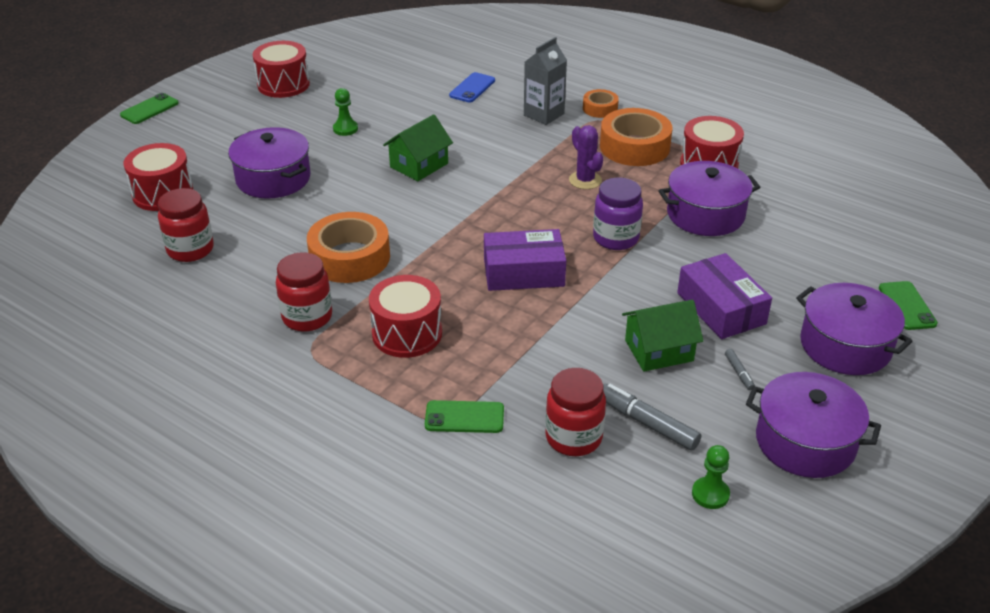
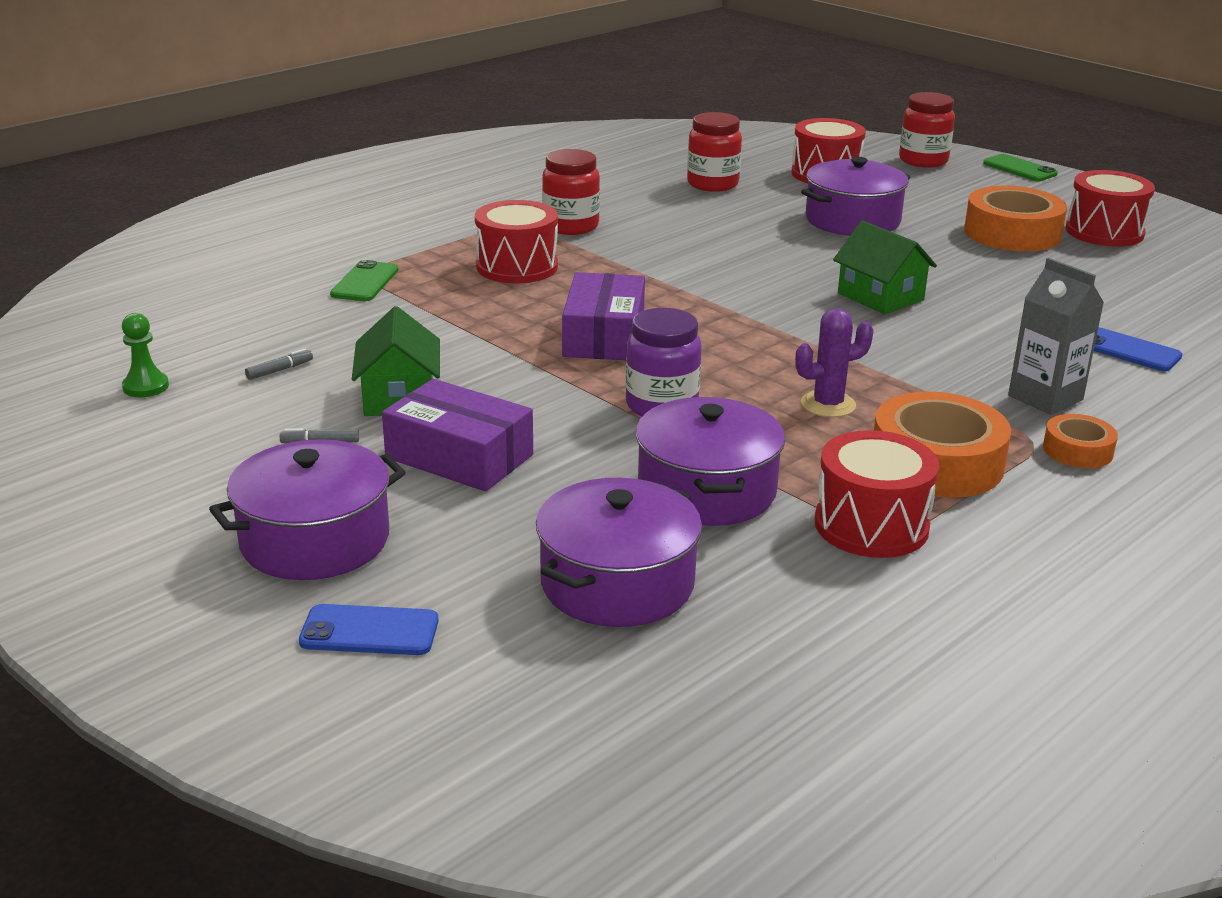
camera: 100 degrees right, 10 degrees down
orange tape [307,212,390,283] -> orange tape moved to [964,186,1067,252]
green pawn [333,88,358,136] -> none
red jar [545,368,606,456] -> red jar moved to [899,92,955,168]
grey marker [603,384,701,451] -> grey marker [245,348,313,380], size x0.50
purple box [677,253,772,339] -> purple box turned 45 degrees clockwise [382,379,533,491]
purple pot [746,372,881,478] -> purple pot moved to [536,478,702,627]
green phone [879,281,938,330] -> blue phone [299,604,439,655]

